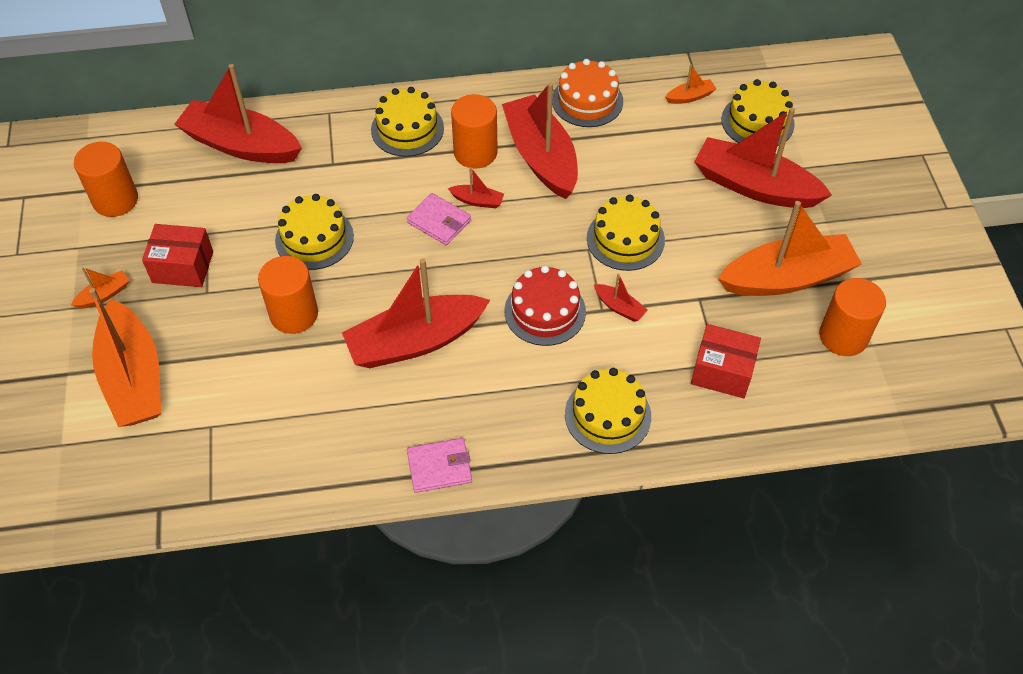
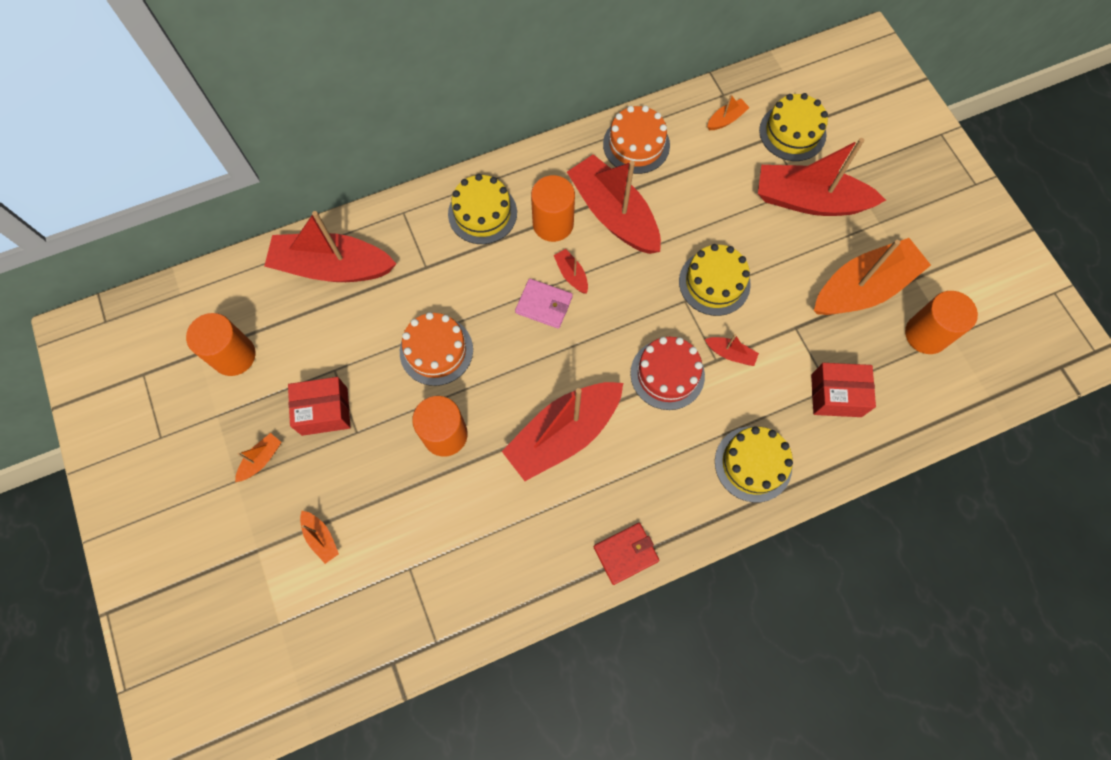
camera: 15 degrees left, 15 degrees up
orange boat [89,288,161,427] -> orange boat [300,511,339,564], size x0.41
yellow cake [275,194,354,270] -> orange cake [400,312,473,386]
pink wallet [407,438,472,493] -> red wallet [594,523,660,585]
red boat [448,167,504,208] -> red boat turned 120 degrees counterclockwise [554,249,588,293]

